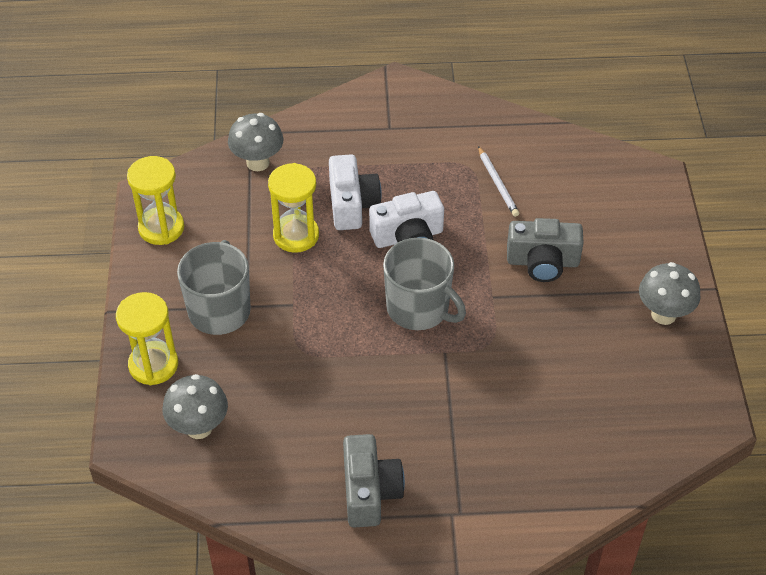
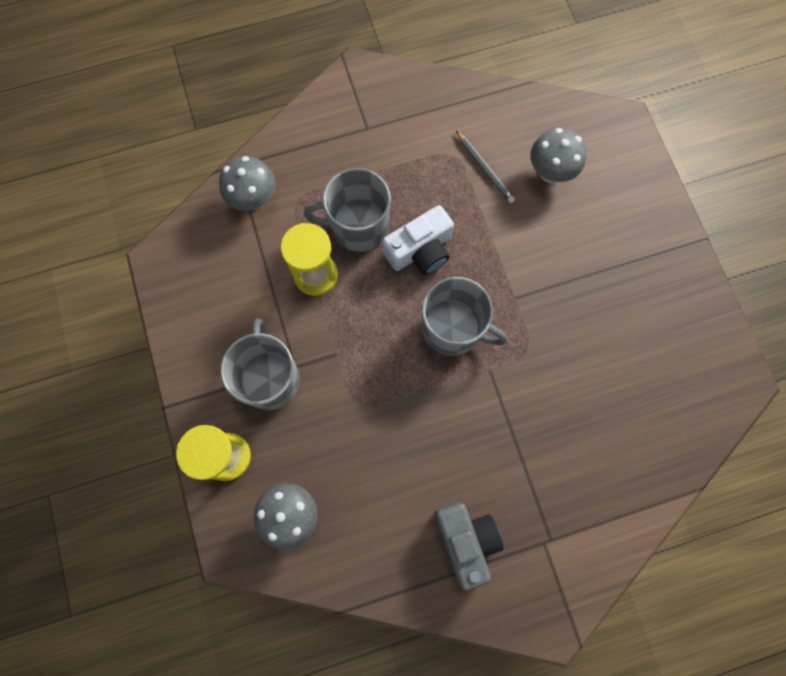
camera: 15 degrees left, 25 degrees up
yellow hourglass [127,156,184,245] -> none
white camera [329,154,382,230] -> grey mug [304,168,391,252]
white pencil [478,146,519,217] -> grey pencil [456,131,515,204]
grey camera [507,218,583,282] -> none
grey mushroom [639,262,701,325] -> grey mushroom moved to [530,128,587,183]

